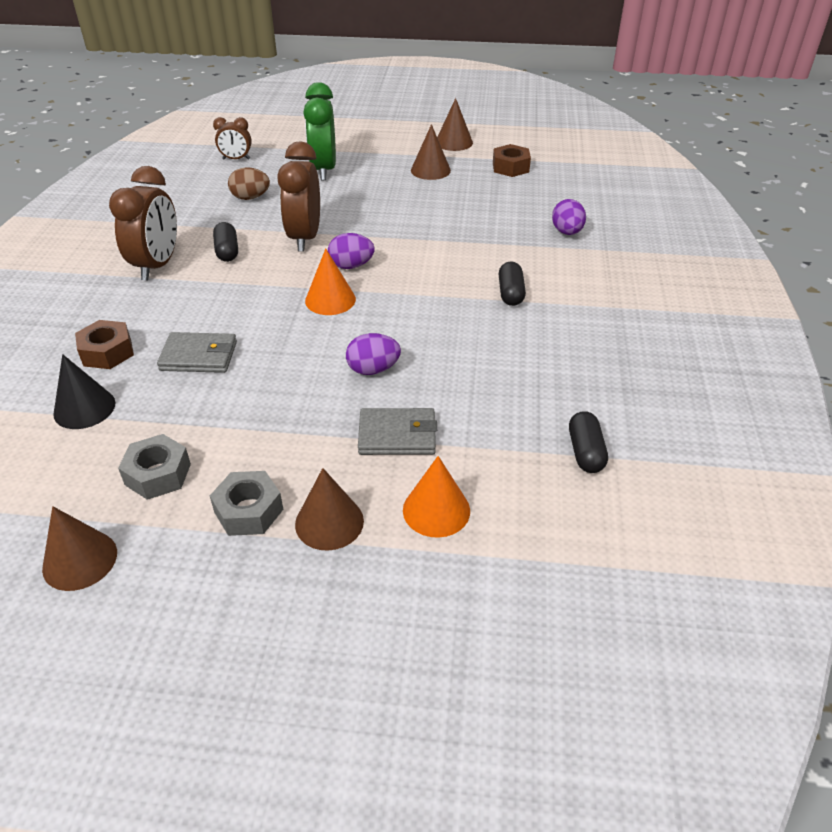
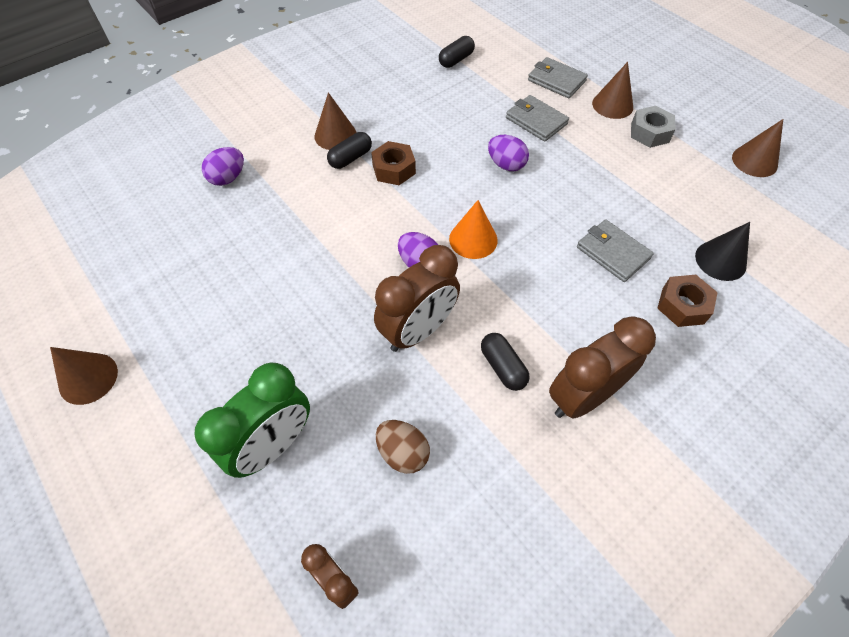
camera: 135 degrees left, 15 degrees up
grey nut [118,434,191,500] -> none
black capsule [213,222,238,262] -> black capsule turned 60 degrees counterclockwise [481,333,530,391]
orange cone [403,456,470,538] -> grey wallet [528,57,588,98]
brown cone [411,124,451,180] -> brown cone moved to [315,92,357,150]
brown nut [493,144,531,177] -> brown nut moved to [371,141,416,185]

